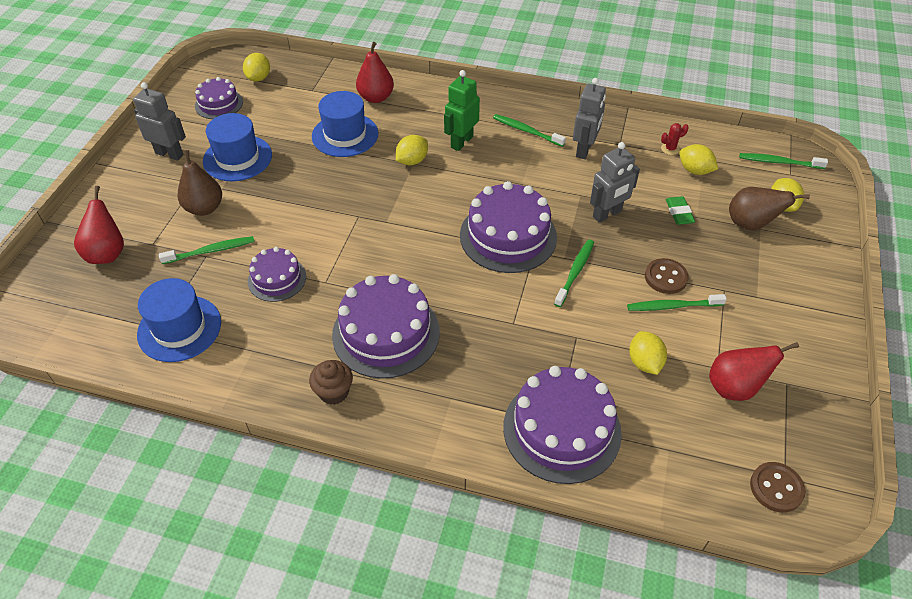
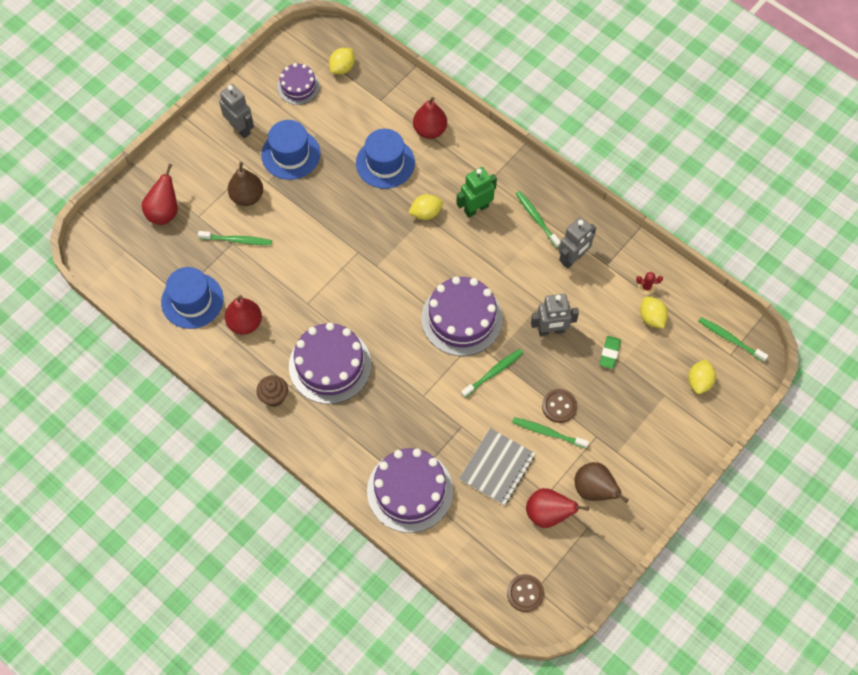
camera: 25 degrees right, 15 degrees up
purple cake [248,247,306,302] -> none
yellow lemon [629,331,667,375] -> grey notebook [459,428,536,505]
brown pear [729,187,810,230] -> brown pear moved to [575,462,629,503]
none -> red pear [225,295,262,334]

